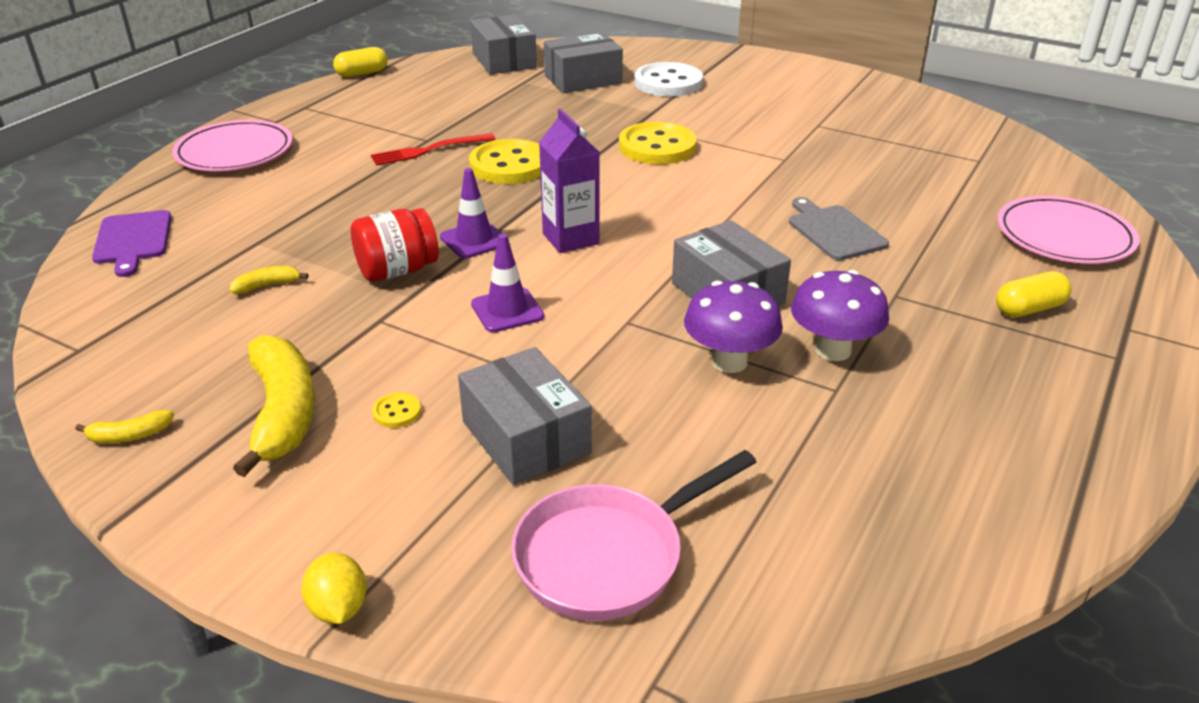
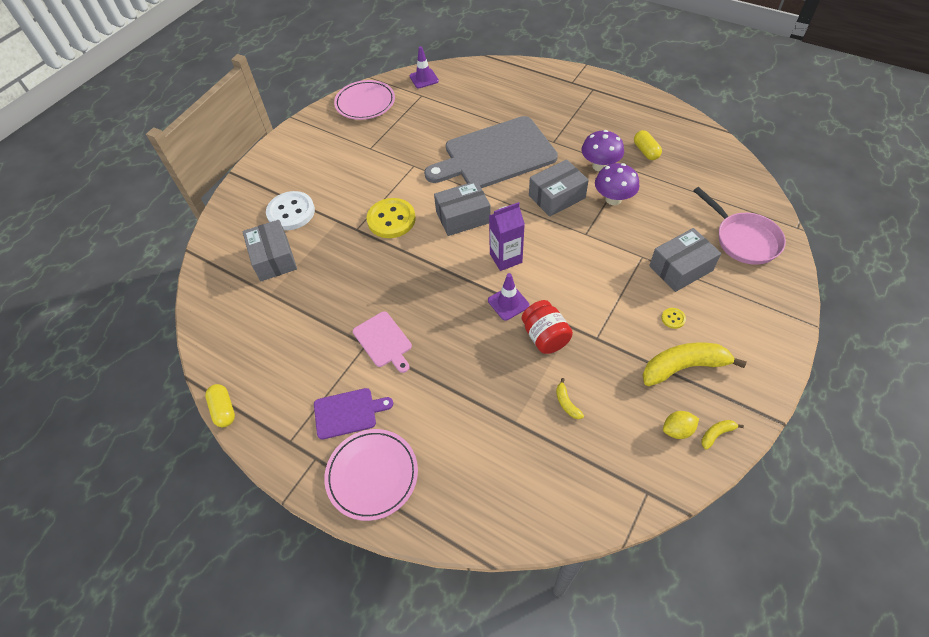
camera: 85 degrees left, 20 degrees up
yellow banana [75,410,174,443] -> yellow banana turned 105 degrees counterclockwise [701,420,744,450]
purple cutting board [92,210,171,277] -> purple cutting board moved to [314,388,393,440]
yellow lemon [301,552,367,624] -> yellow lemon moved to [663,411,699,439]
red fork [371,133,495,165] -> pink cutting board [353,311,412,373]
yellow button [469,139,541,184] -> none
grey box [470,14,537,74] -> grey box moved to [434,181,491,236]
purple traffic cone [471,234,544,332] -> purple traffic cone moved to [409,46,439,88]
grey cutting board [789,197,889,260] -> grey cutting board [424,116,558,188], size x2.18
yellow capsule [996,271,1071,317] -> yellow capsule moved to [634,130,662,160]
pink plate [997,196,1139,264] -> pink plate moved to [334,80,395,120]

